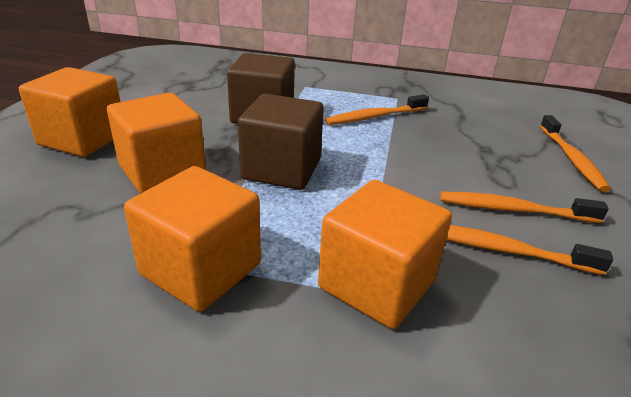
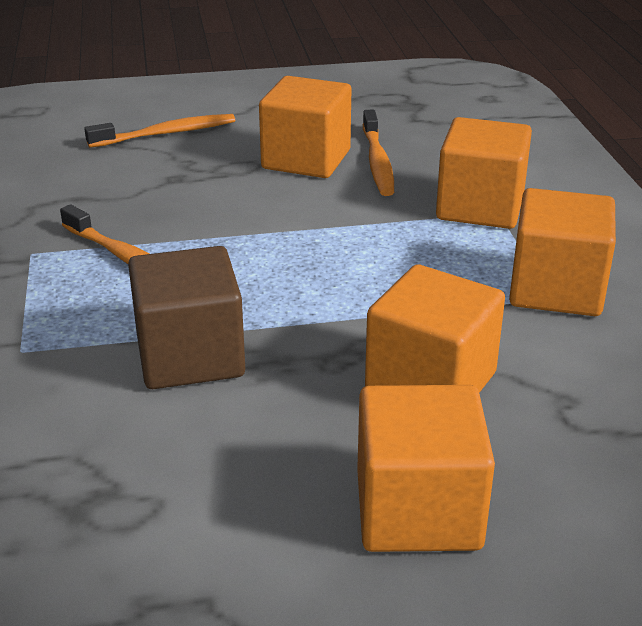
camera: 110 degrees left, 0 degrees up
brown cube [238,94,324,190] -> none
orange toothbrush [440,192,609,223] -> orange cube [259,76,352,178]

